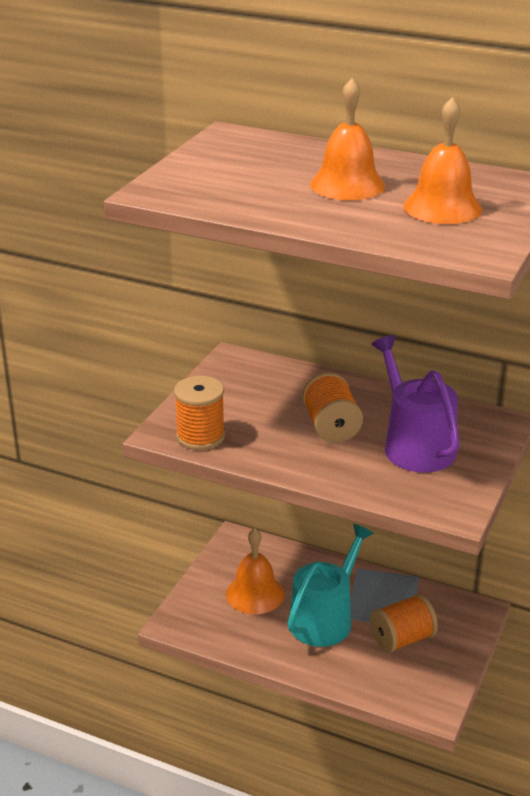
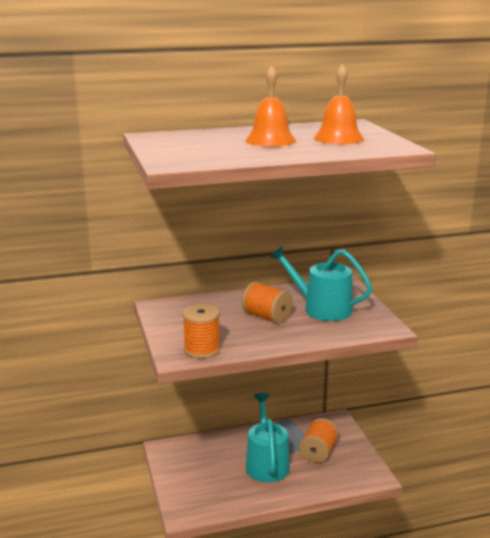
camera: 40 degrees left, 10 degrees down
orange bell [226,528,284,614] -> none
purple watering can [371,335,460,473] -> turquoise watering can [270,246,372,321]

